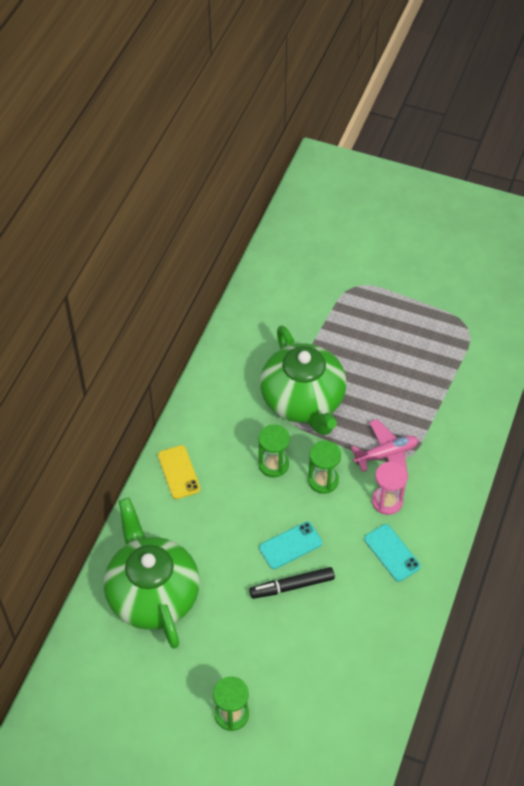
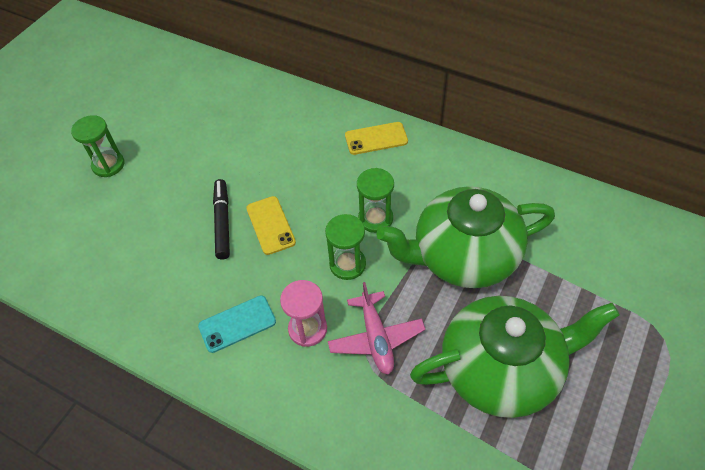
camera: 100 degrees right, 0 degrees up
green teapot [104,498,200,649] -> green teapot moved to [410,296,620,418]
turquoise phone [259,522,322,569] -> yellow phone [246,196,296,255]

